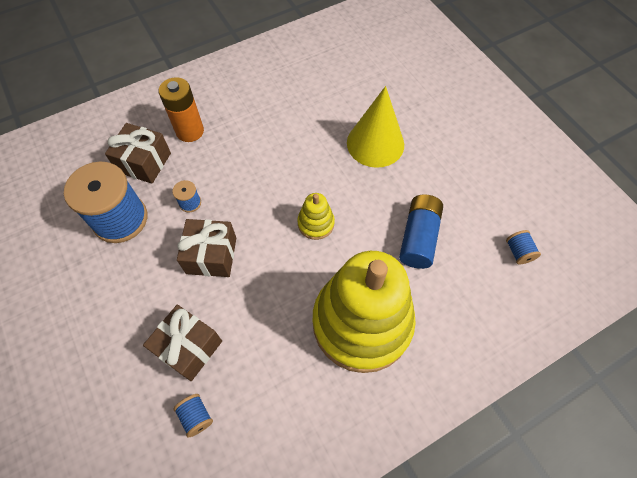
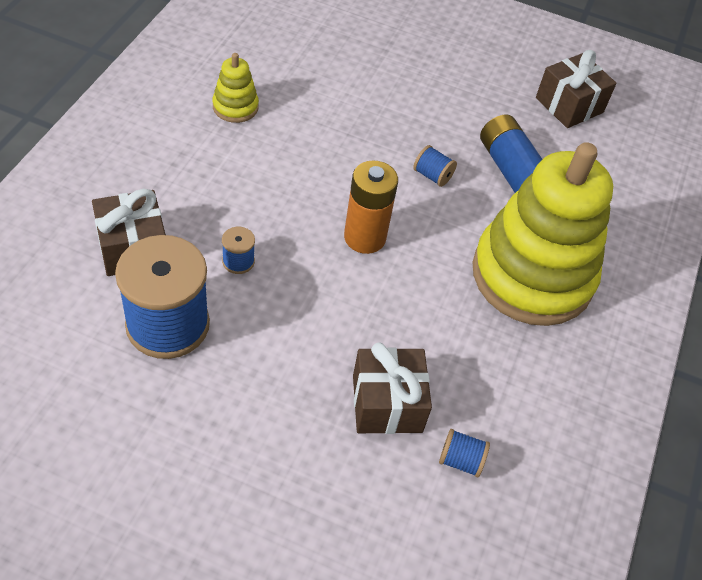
camera: 45 degrees left, 10 degrees down
orange battery [159,77,204,142] -> orange battery moved to [344,160,398,254]
brown gift [177,219,236,277] -> brown gift moved to [536,50,616,128]
yellow stacking toy [297,193,335,240] -> yellow stacking toy moved to [212,53,259,123]
yellow cone [347,86,404,168] -> none
blue spool [506,230,541,264] -> blue spool moved to [413,145,457,187]

